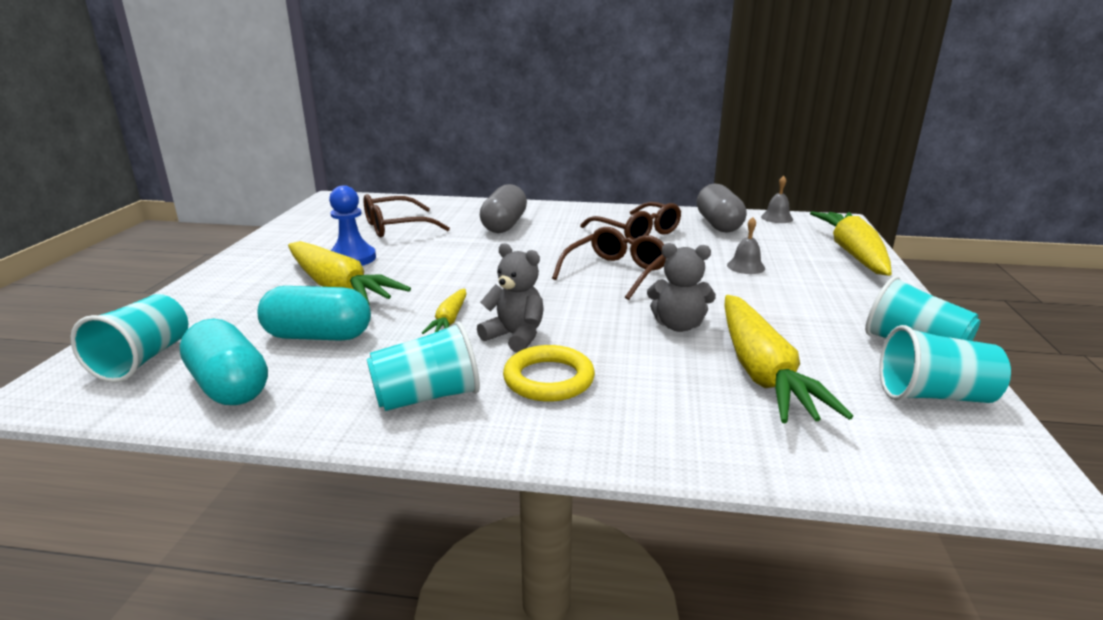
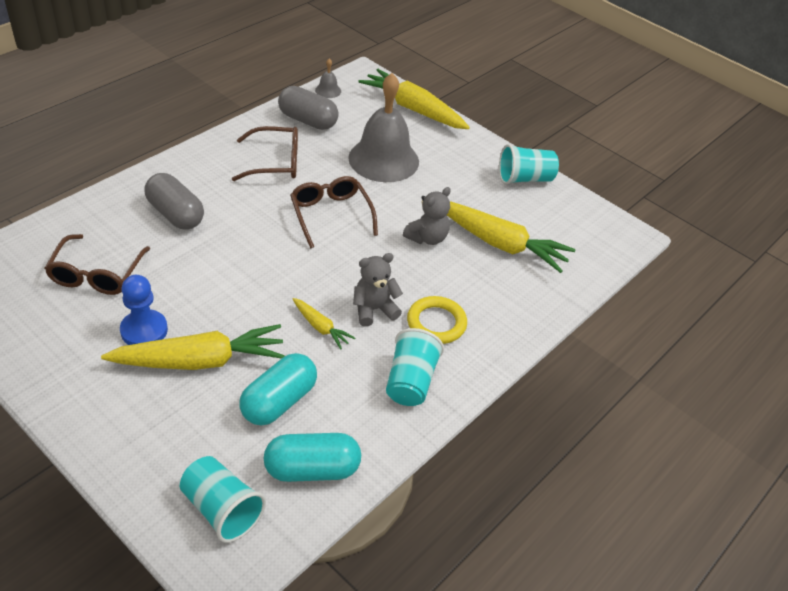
camera: 60 degrees left, 20 degrees up
grey bell [727,217,765,274] -> grey bell [348,73,419,182], size x2.50
turquoise cup [879,325,1011,403] -> none

